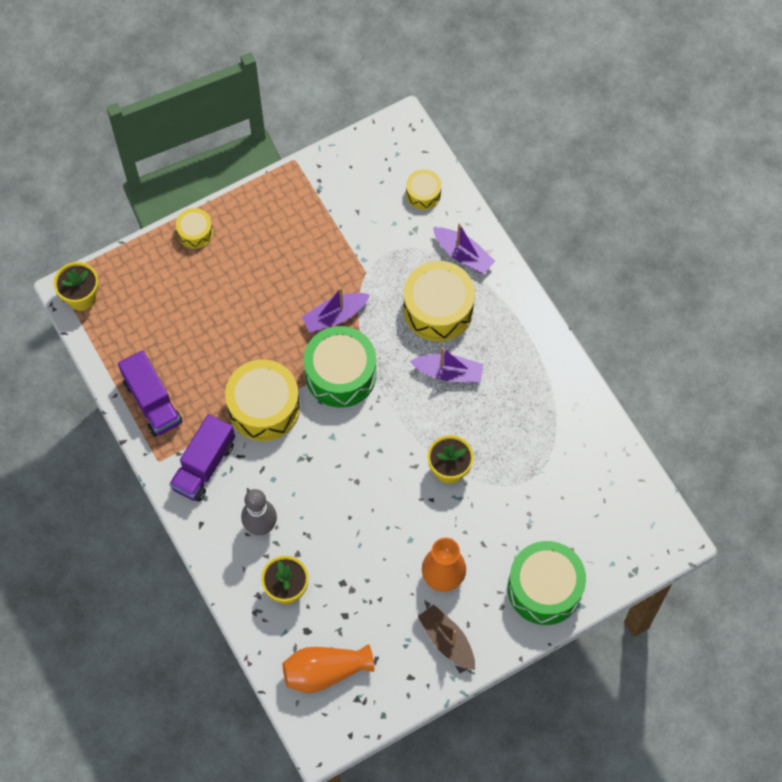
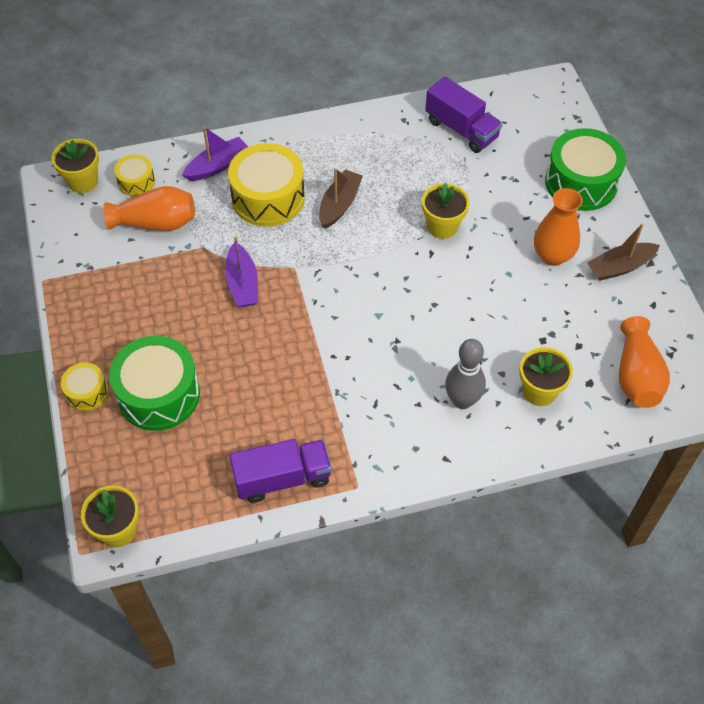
camera: 75 degrees left, 10 degrees down
purple truck [169,414,235,502] -> purple truck moved to [425,77,502,153]
yellow drum [225,359,300,441] -> none
green drum [304,326,376,408] -> green drum moved to [109,336,200,431]
purple boat [410,347,484,382] -> brown boat [319,168,363,229]
none -> yellow flower pot [52,139,99,193]
none -> orange vase [103,186,195,231]

